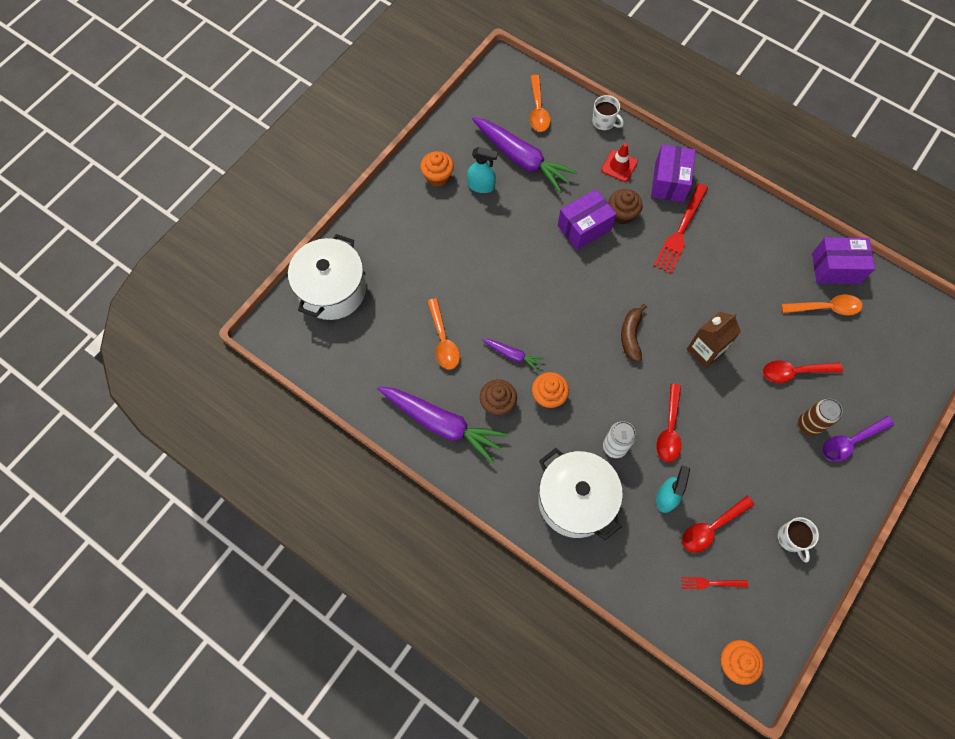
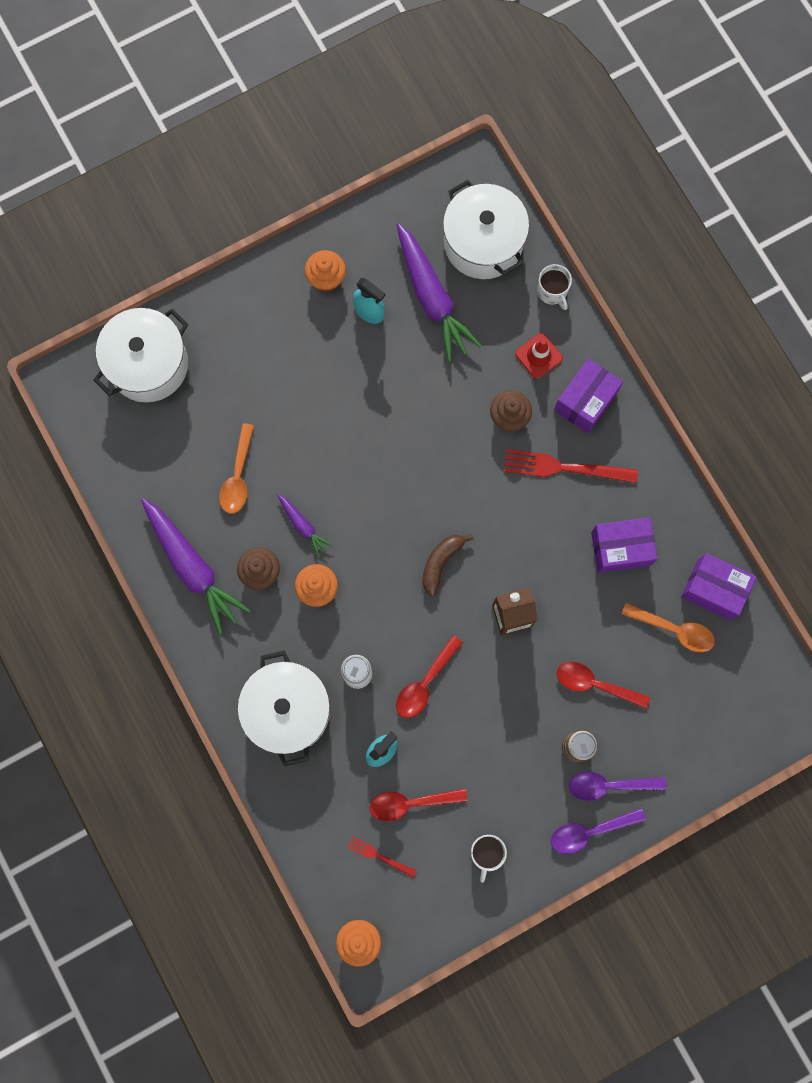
camera: 25 degrees right, 10 degrees up
orange spoon [529,75,550,132] -> white pot [443,180,529,279]
purple box [558,189,616,250] -> purple box moved to [591,517,658,573]
red fork [654,183,708,274] -> red fork turned 45 degrees clockwise [504,449,638,483]
none -> purple spoon [551,808,646,854]

